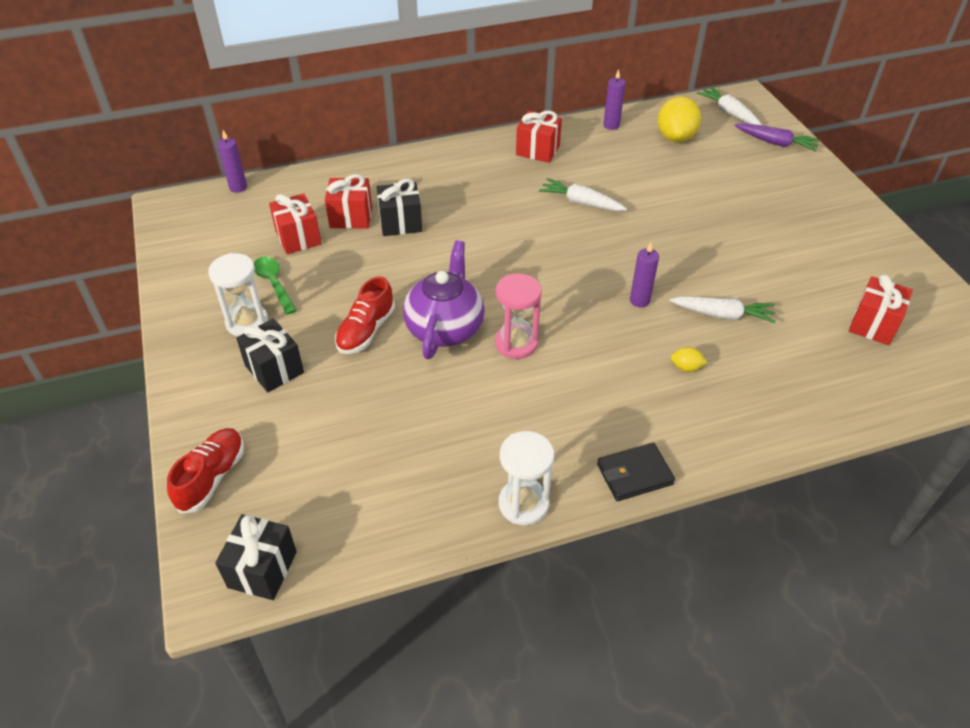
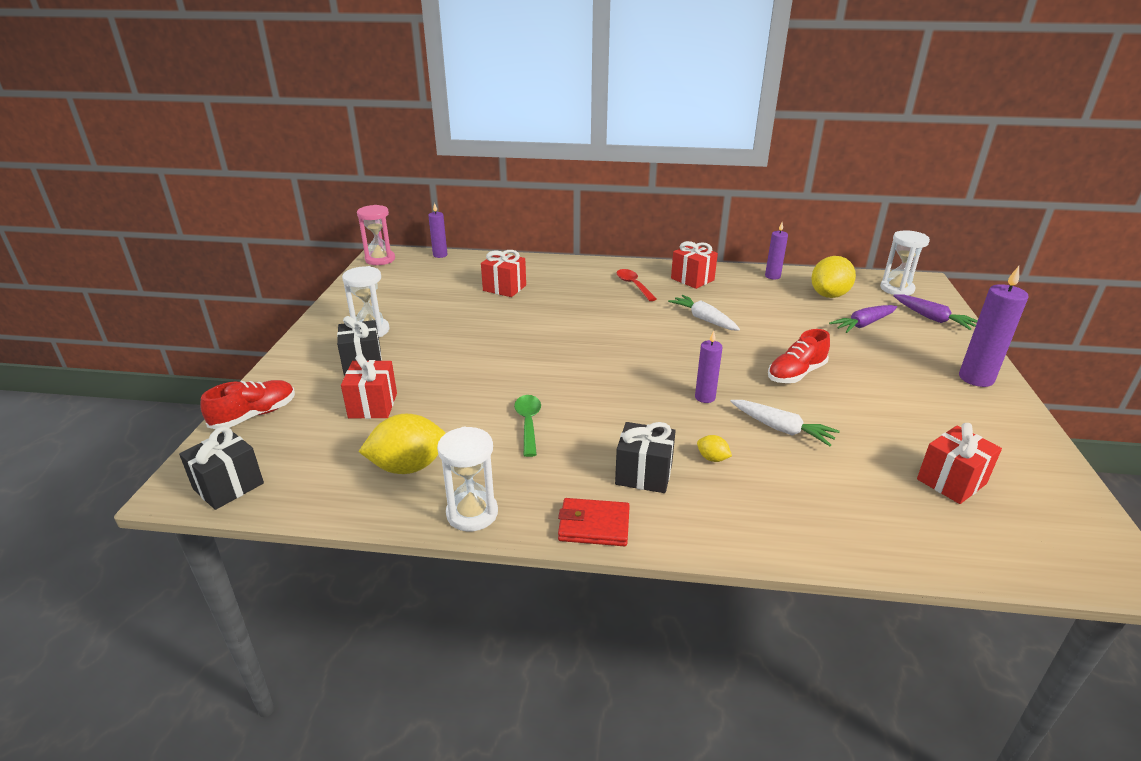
camera: 25 degrees right, 15 degrees down
green spoon [254,257,297,315] -> green spoon moved to [514,395,541,457]
red gift [269,193,322,254] -> red gift moved to [341,354,397,419]
red shoe [335,276,395,354] -> red shoe moved to [768,329,830,383]
black gift [377,179,422,236] -> black gift moved to [615,422,676,493]
purple teapot [403,240,485,359] -> none
pink hourglass [495,274,542,359] -> pink hourglass moved to [357,205,395,265]
black wallet [597,443,675,501] -> red wallet [558,498,630,546]
white carrot [697,86,762,125] -> white hourglass [880,230,930,296]
none -> yellow lemon [358,414,446,474]
none -> red spoon [617,269,657,301]
none -> purple carrot [829,305,897,333]
none -> purple candle [959,266,1028,387]

